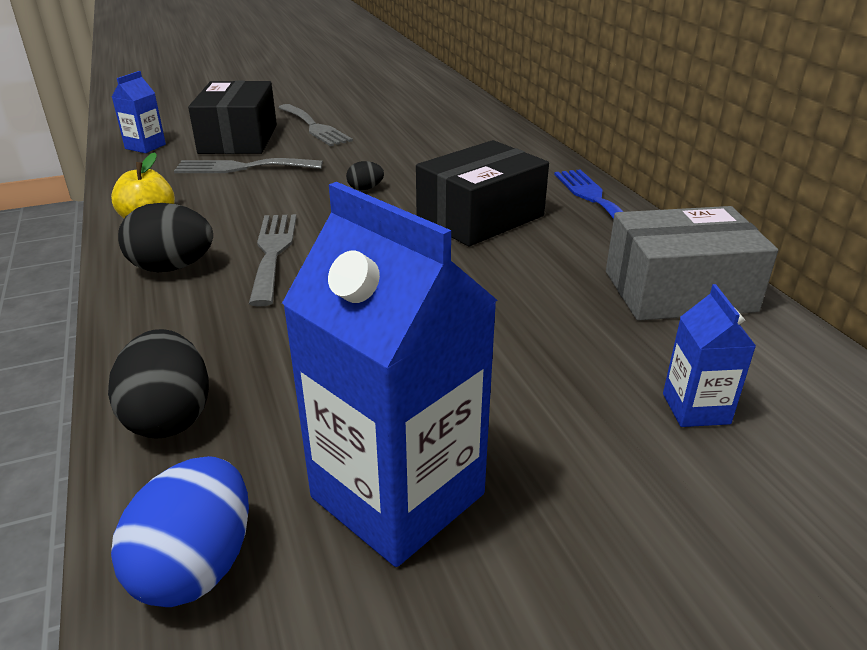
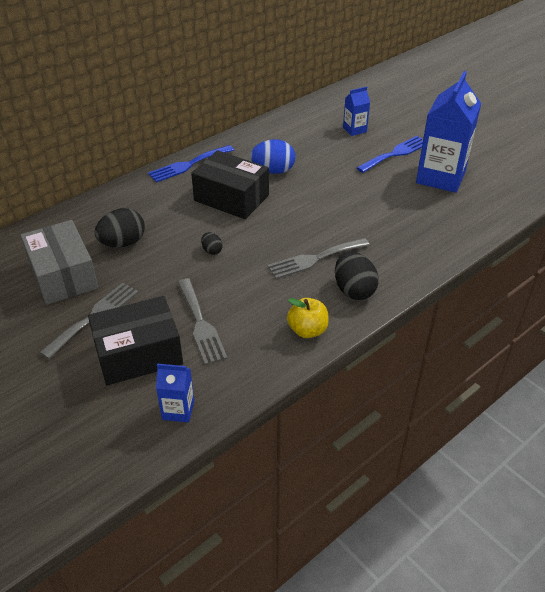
camera: 110 degrees left, 10 degrees up
black egg [108,329,209,439] -> black egg moved to [94,208,145,248]
blue egg [111,456,249,607] -> blue egg moved to [250,139,295,174]
grey box [606,206,778,321] -> grey box moved to [20,220,98,305]
none -> blue fork [357,136,423,173]

